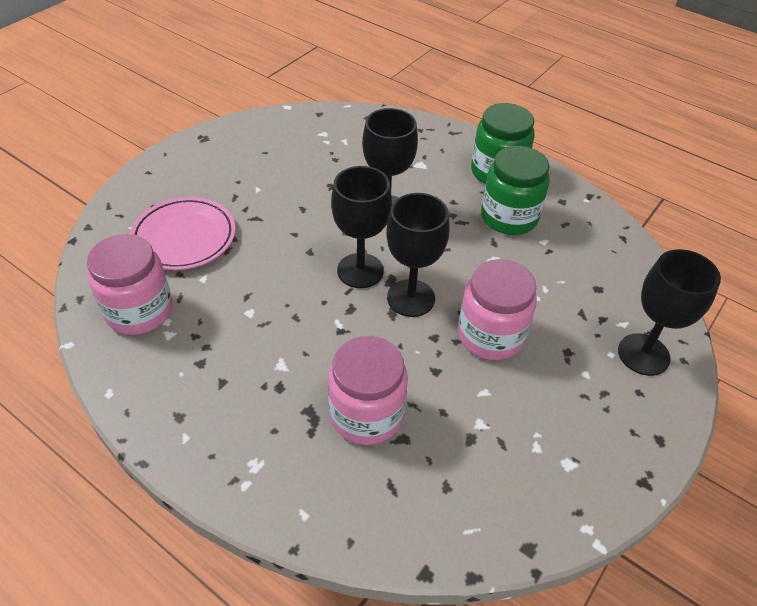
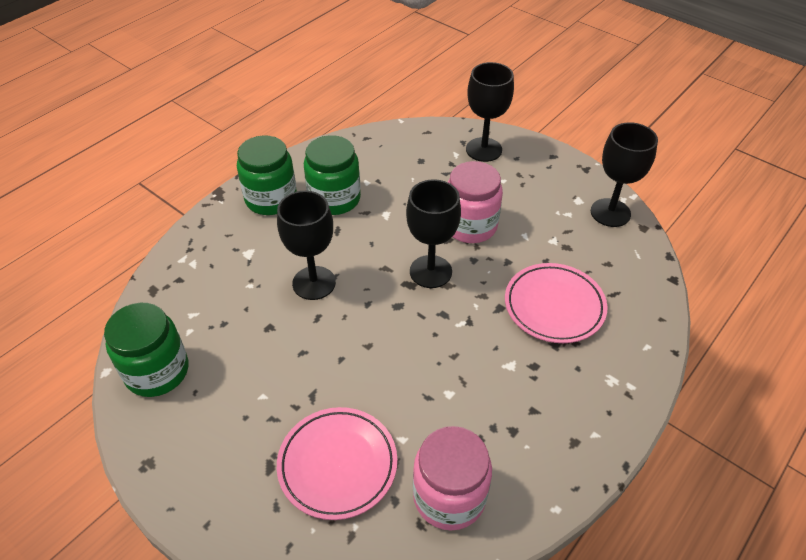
camera: 85 degrees left, 0 degrees up
pink jar [328,336,408,445] -> pink plate [505,263,607,343]
black goblet [331,166,392,288] -> black goblet moved to [591,122,658,227]
none -> green jar [104,303,188,397]

